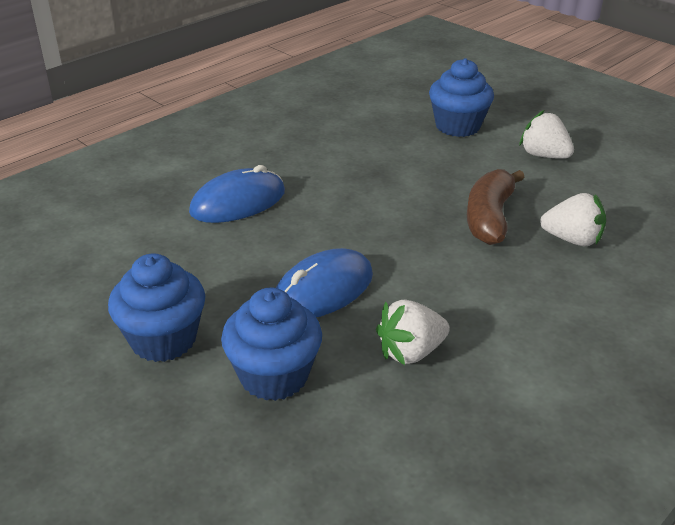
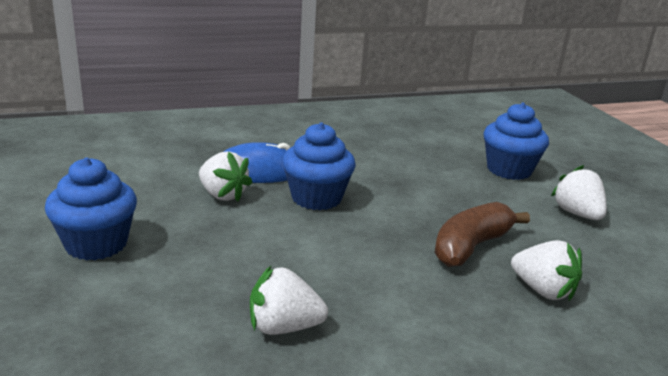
camera: 25 degrees right, 10 degrees down
blue cupcake [221,288,322,401] -> blue cupcake moved to [282,123,355,210]
blue mouse [276,248,373,317] -> none
none -> white strawberry [199,151,253,202]

